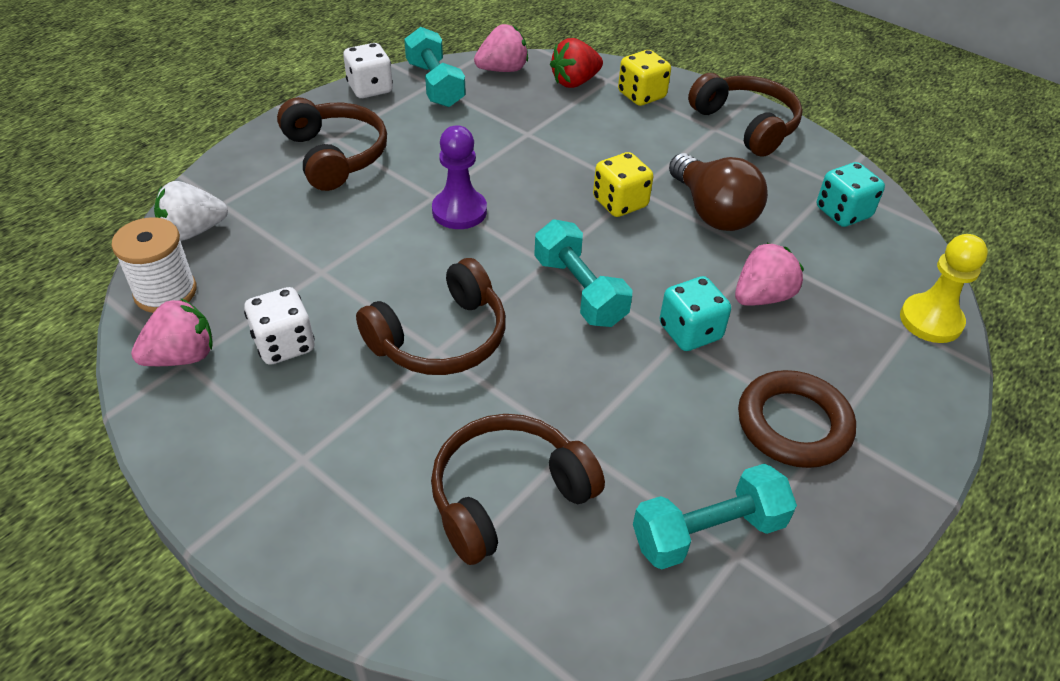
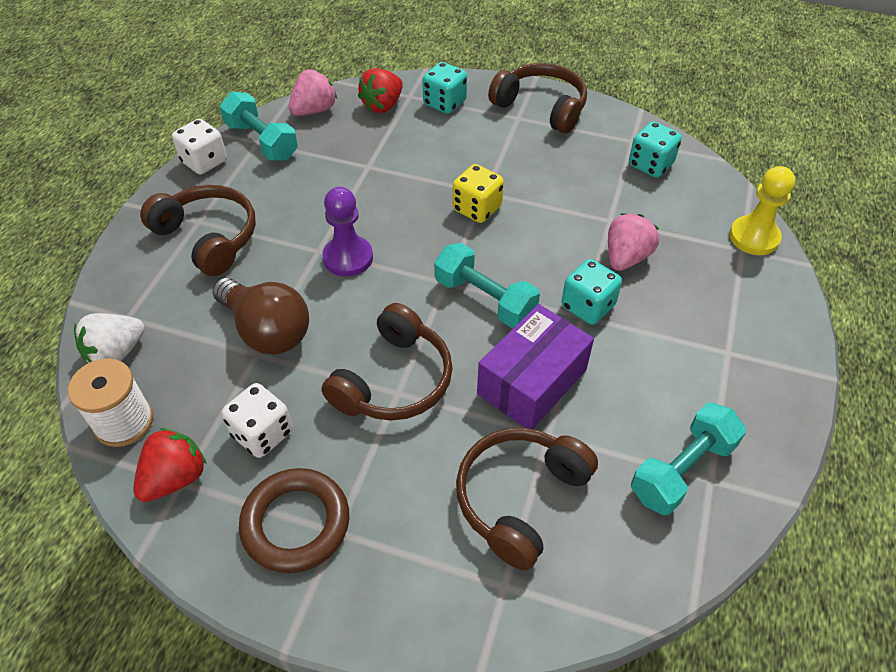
camera: 20 degrees left, 5 degrees up
pink strawberry [131,298,213,366] -> red strawberry [133,428,207,502]
yellow dice [618,50,671,106] -> turquoise dice [422,62,467,114]
brown light bulb [669,153,768,231] -> brown light bulb moved to [212,278,309,354]
brown ring [738,370,856,468] -> brown ring moved to [239,468,349,573]
none -> purple box [477,304,594,429]

